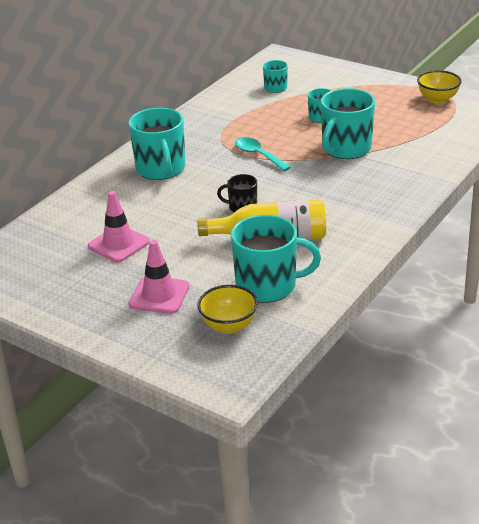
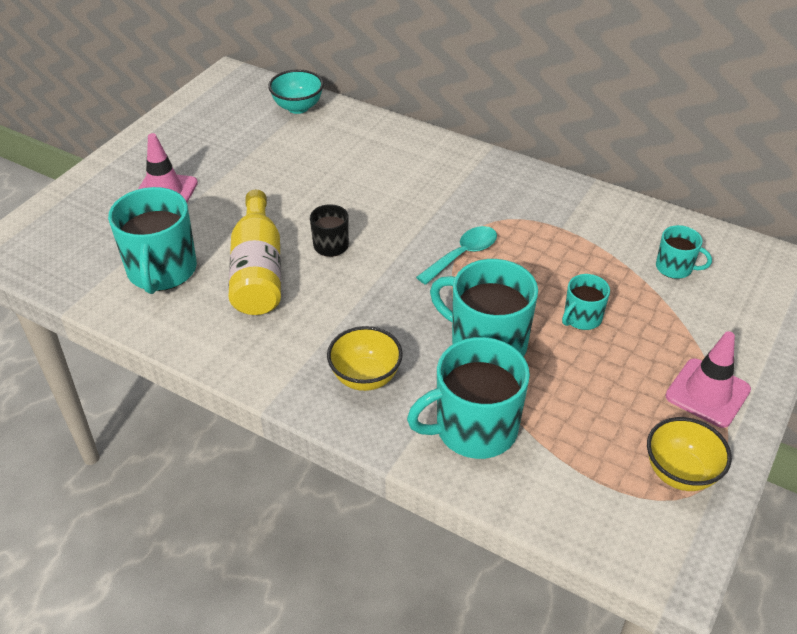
camera: 85 degrees right, 10 degrees up
pink traffic cone [88,191,150,262] -> pink traffic cone moved to [665,331,751,428]
turquoise mug [129,108,186,180] -> turquoise mug moved to [407,337,530,459]
yellow bowl [197,285,258,334] -> yellow bowl moved to [327,326,403,391]
none -> turquoise bowl [268,69,324,114]

